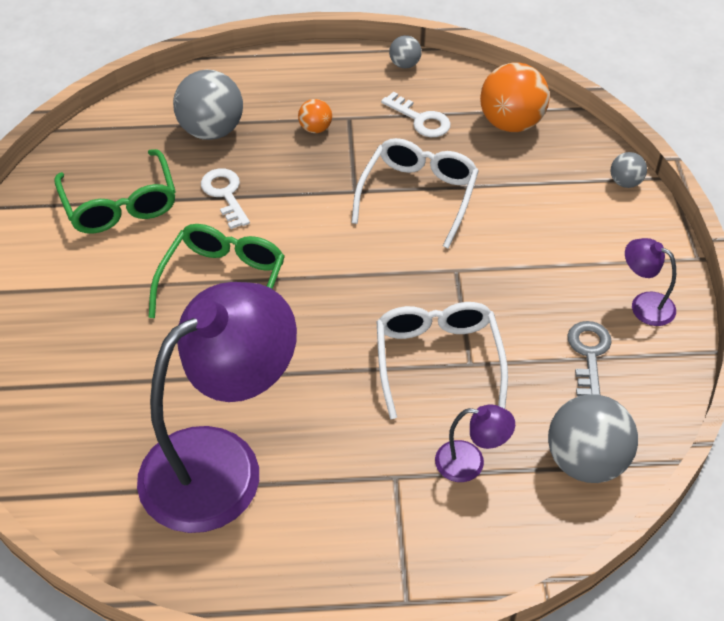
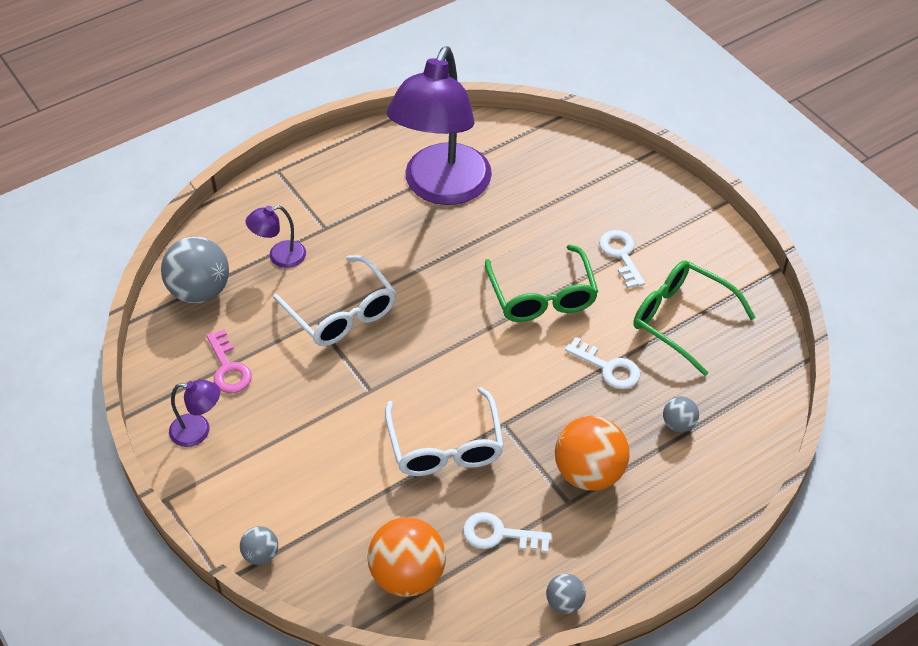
camera: 150 degrees right, 0 degrees up
grey ball [173,69,243,140] -> grey ball [663,396,699,432], size x0.50
orange ball [298,99,332,133] -> orange ball [555,416,630,491], size x2.00
grey key [567,321,612,396] -> pink key [206,329,252,393]
none -> white key [599,230,645,289]

